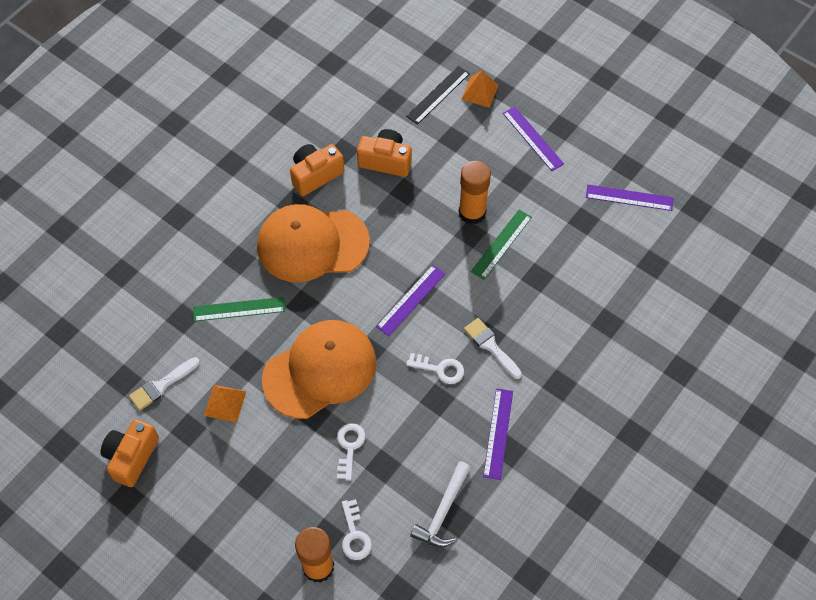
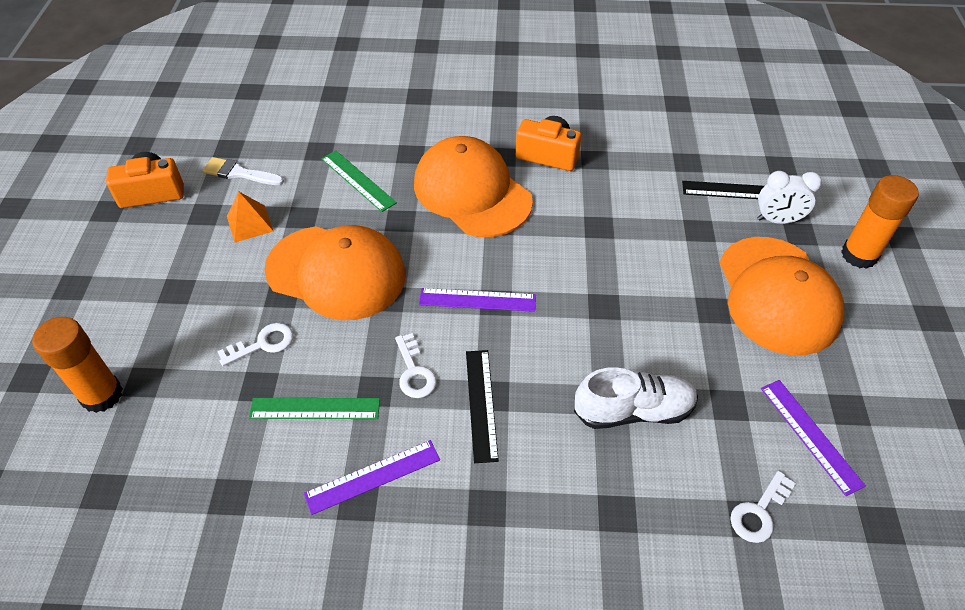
camera: 55 degrees right, 10 degrees down
white key [342,499,372,560] -> white key moved to [730,471,796,543]
orange camera [357,129,412,177] -> none
white hammer [410,461,471,547] -> none
orange glue stick [459,161,491,225] -> orange glue stick moved to [841,175,919,269]
orange pyramid [461,71,499,108] -> white clock [757,171,822,224]
white brush [464,318,522,379] -> black ruler [466,350,499,463]
green ruler [471,210,532,280] -> green ruler moved to [249,398,380,419]
purple ruler [503,106,564,171] -> orange cap [719,237,844,355]
none -> white shoe [574,367,698,429]

